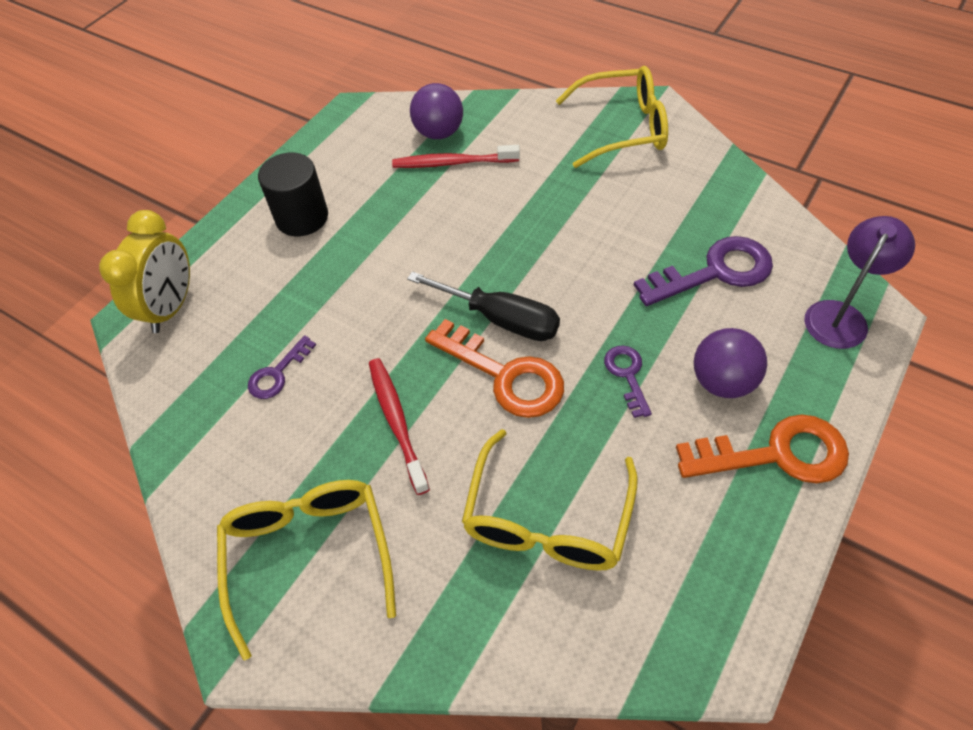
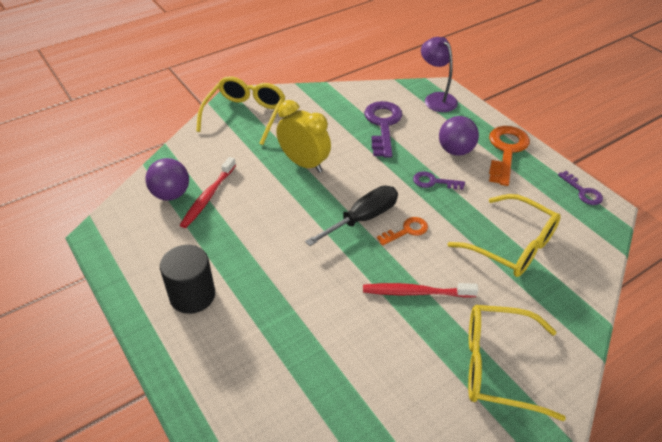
camera: 70 degrees left, 10 degrees down
yellow clock [99,210,190,333] -> yellow clock moved to [276,100,331,173]
purple key [248,335,316,399] -> purple key moved to [558,171,603,205]
orange key [425,319,564,418] -> orange key [377,217,428,246], size x0.54

